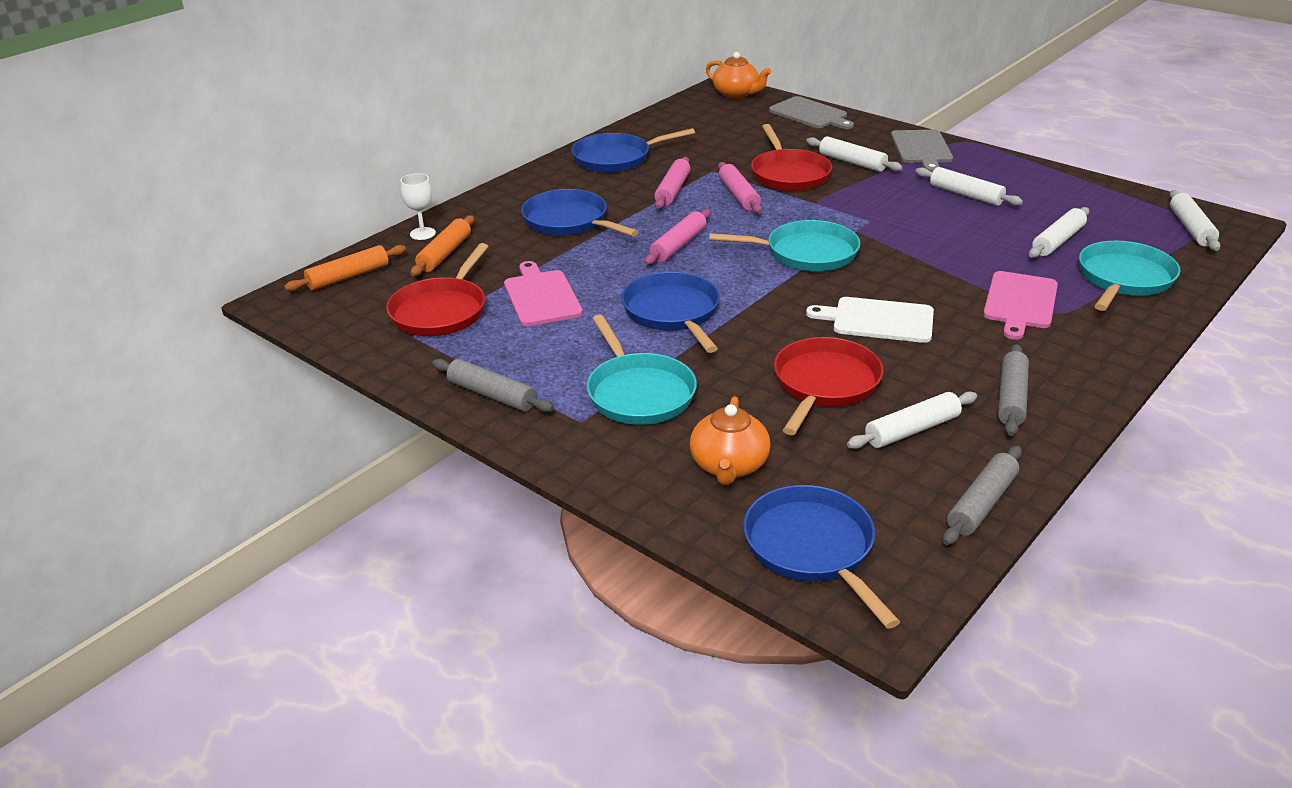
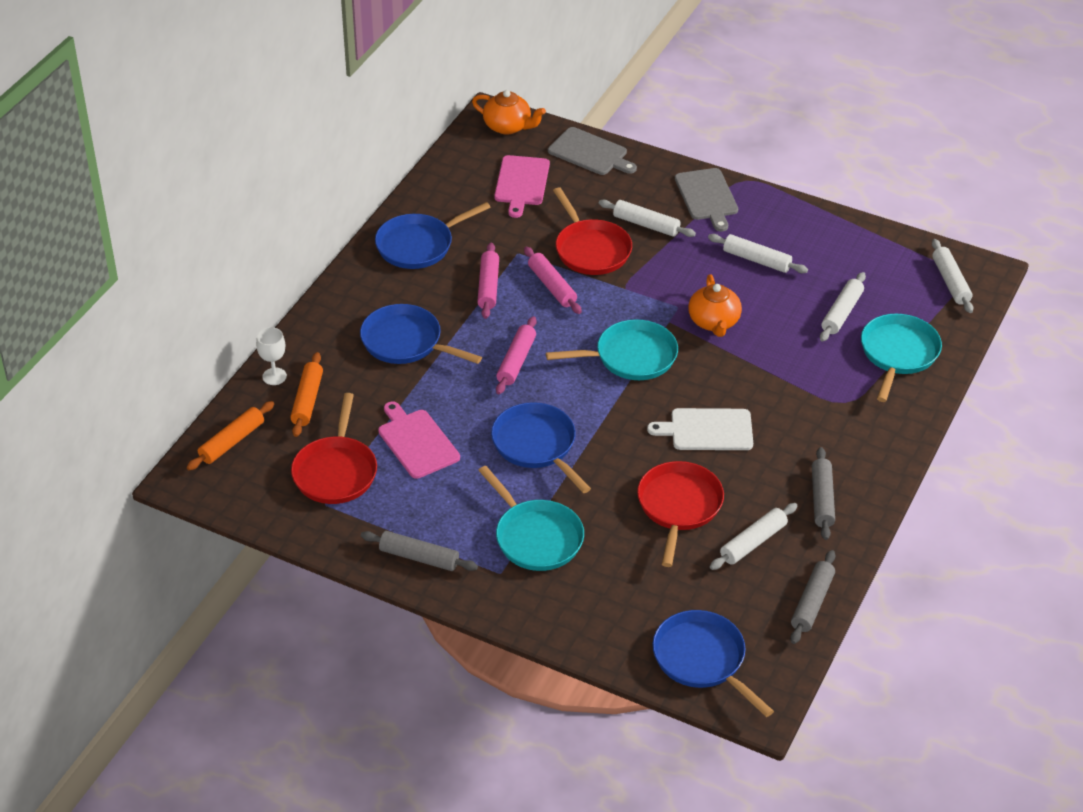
camera: 15 degrees left, 10 degrees up
orange teapot [690,396,771,485] -> orange teapot moved to [688,274,742,337]
pink cutting board [983,271,1058,340] -> pink cutting board moved to [494,155,550,218]

